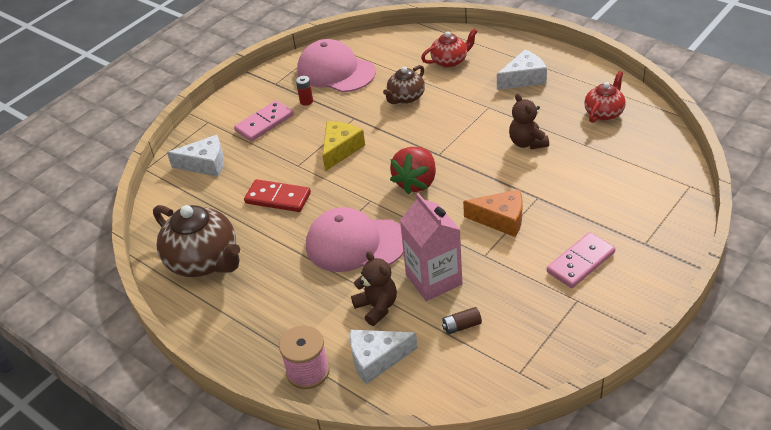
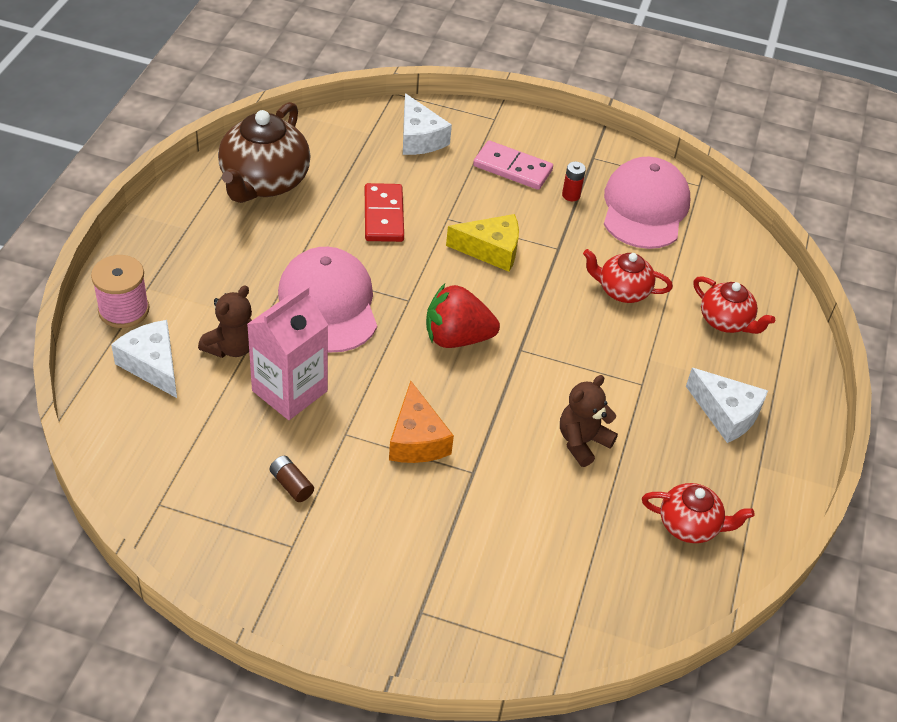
camera: 60 degrees right, 5 degrees up
brown teapot [383,65,425,104] -> red teapot [583,249,673,303]
brown battery [442,307,482,334] -> brown battery moved to [269,456,314,502]
pink domino [547,232,615,288] -> none

